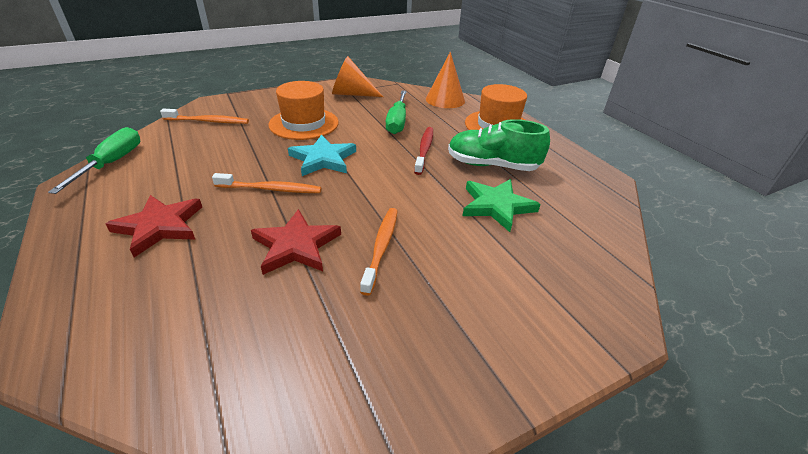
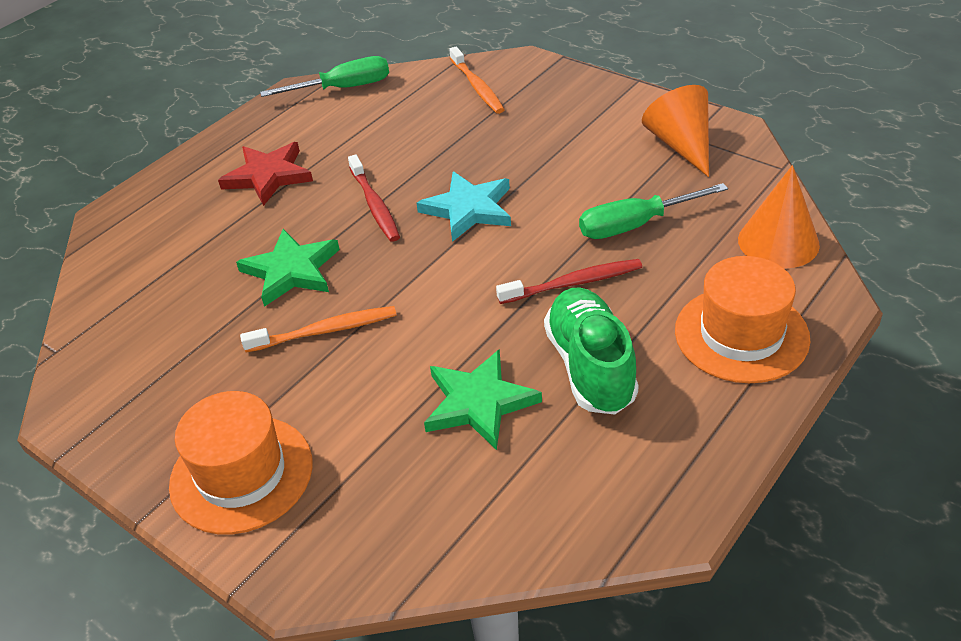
camera: 70 degrees right, 5 degrees up
orange toothbrush [212,173,321,193] -> red toothbrush [348,154,400,242]
red star [251,209,341,275] -> green star [236,229,340,307]
orange hat [268,81,339,140] -> orange hat moved to [169,391,313,535]

